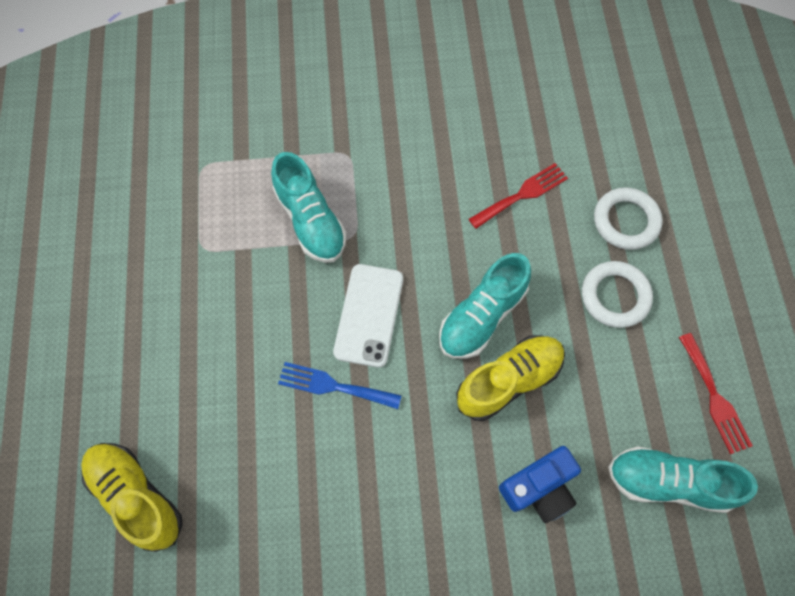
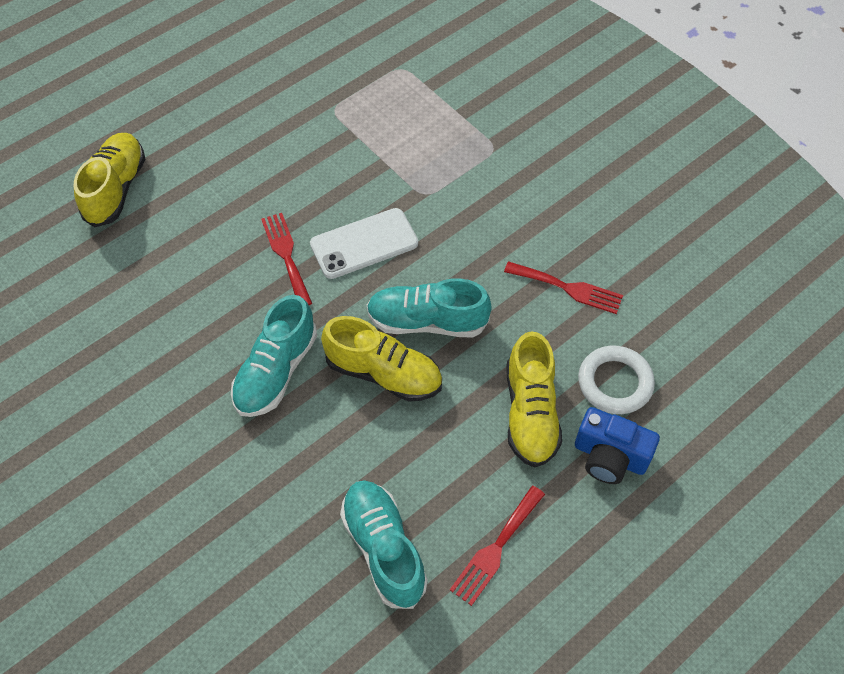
camera: 55 degrees right, 10 degrees down
turquoise shoe [271,152,347,263] -> turquoise shoe moved to [231,295,317,417]
blue fork [278,362,402,409] -> red fork [261,213,312,305]
blue camera [499,446,581,523] -> blue camera moved to [575,407,660,484]
white ring [582,261,653,328] -> yellow shoe [507,331,562,467]

